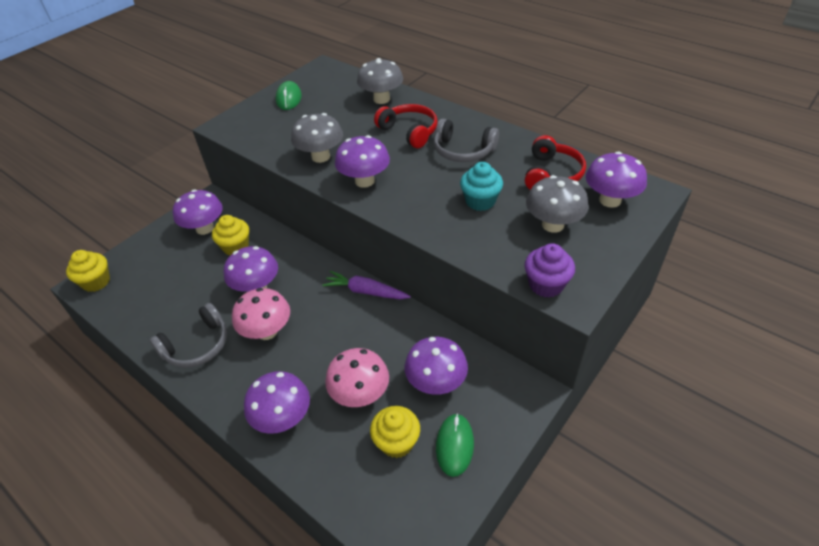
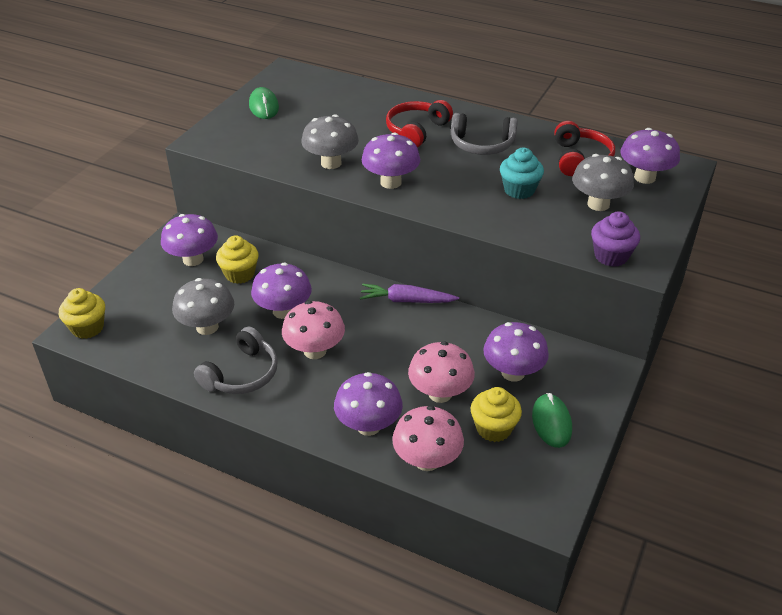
camera: 15 degrees left, 5 degrees down
grey mushroom [357,58,403,104] -> grey mushroom moved to [172,278,234,335]
red headphones [374,104,438,148] -> red headphones turned 90 degrees counterclockwise [386,100,453,148]
none -> pink mushroom [392,406,464,471]

